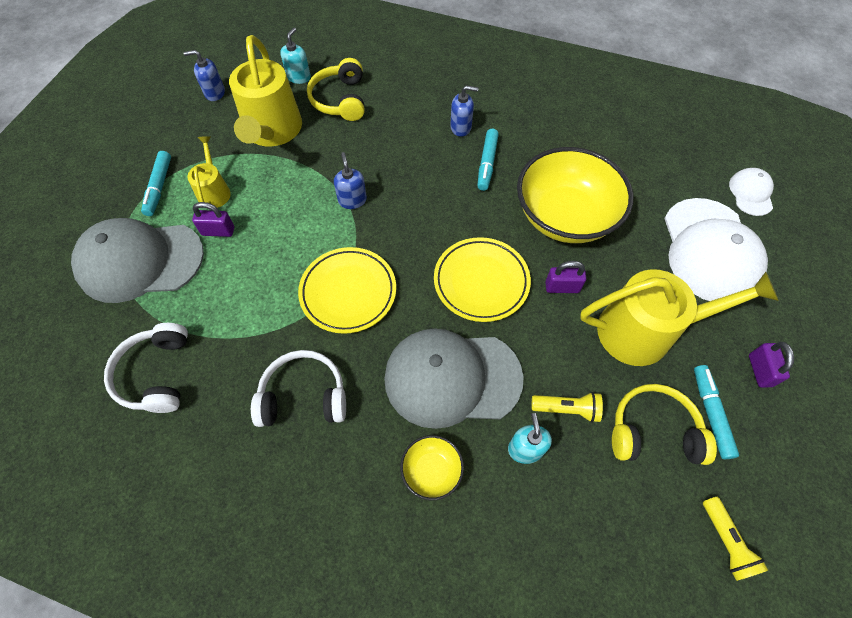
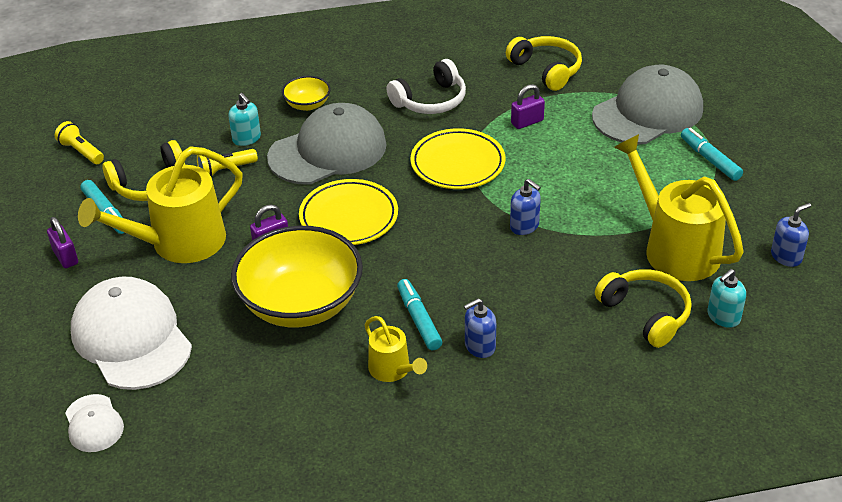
camera: 150 degrees right, 20 degrees down
white headphones [104,323,188,413] -> yellow headphones [506,36,582,91]
yellow watering can [187,136,231,208] -> yellow watering can moved to [365,316,427,382]
purple padlock [192,202,234,237] -> purple padlock moved to [511,84,545,129]
turquoise soap dispenser [280,27,311,84] -> turquoise soap dispenser turned 60 degrees clockwise [707,269,746,328]

